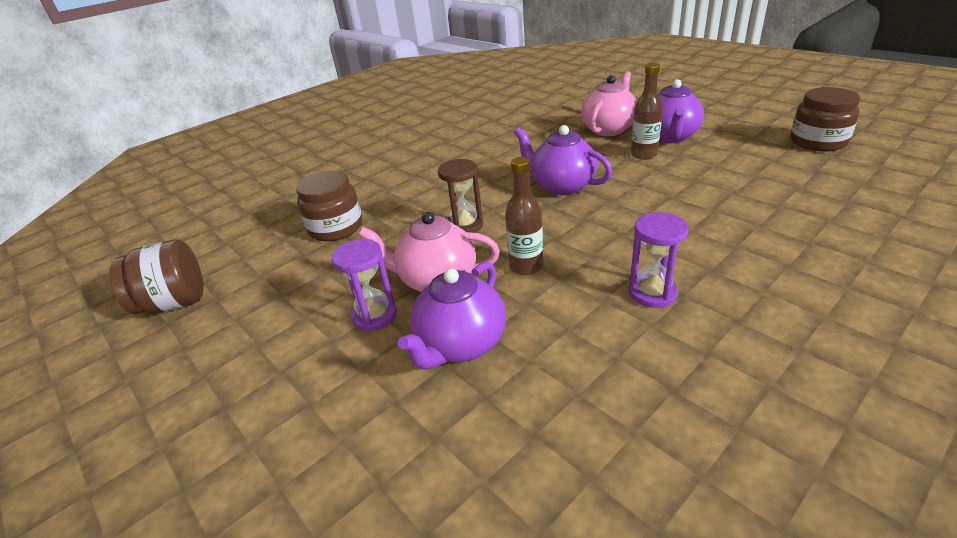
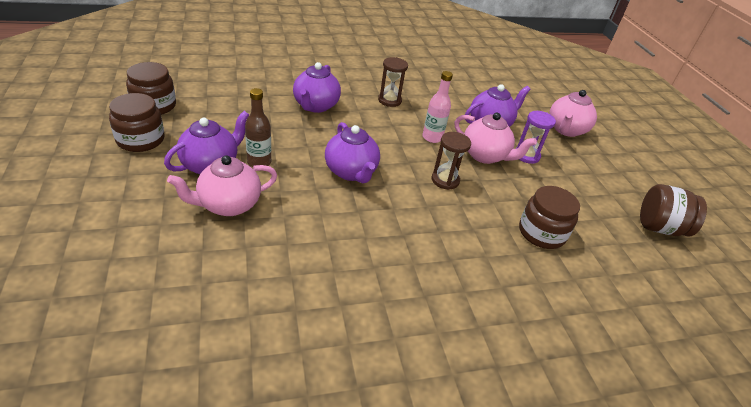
camera: 160 degrees left, 5 degrees up
brown bottle [505,157,543,275] -> pink bottle [422,71,453,143]
purple hourglass [629,212,688,308] -> brown hourglass [378,57,408,107]
none -> brown jar [109,93,165,152]
none -> purple teapot [293,62,341,113]
none -> pink teapot [549,90,597,137]

